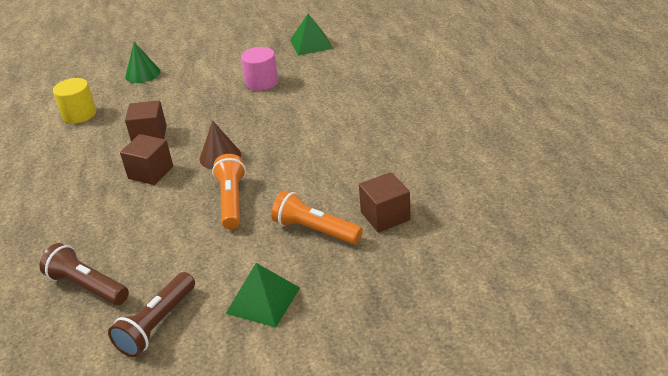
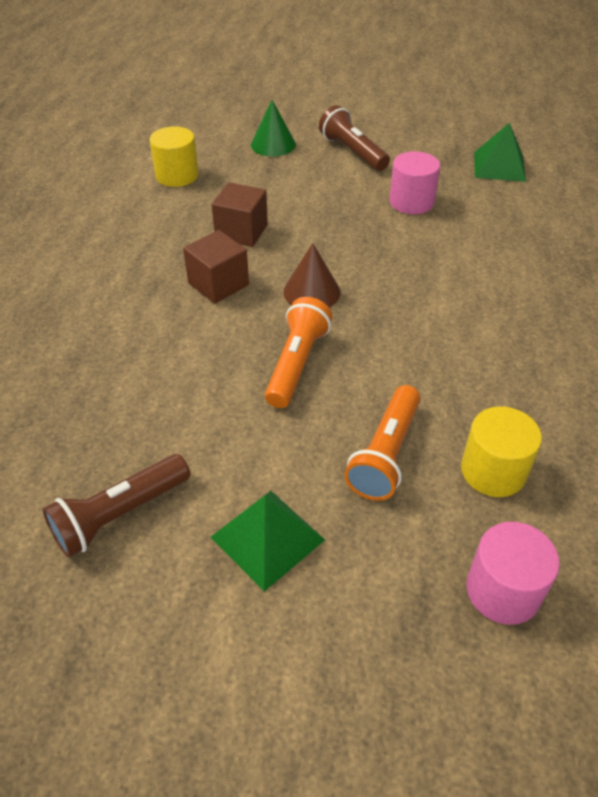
camera: 20 degrees right, 10 degrees up
brown flashlight [39,243,129,305] -> brown flashlight moved to [319,105,390,171]
orange flashlight [271,190,363,244] -> orange flashlight turned 120 degrees counterclockwise [344,385,420,501]
brown cube [359,172,411,233] -> yellow cylinder [461,406,542,497]
none -> pink cylinder [466,522,560,625]

